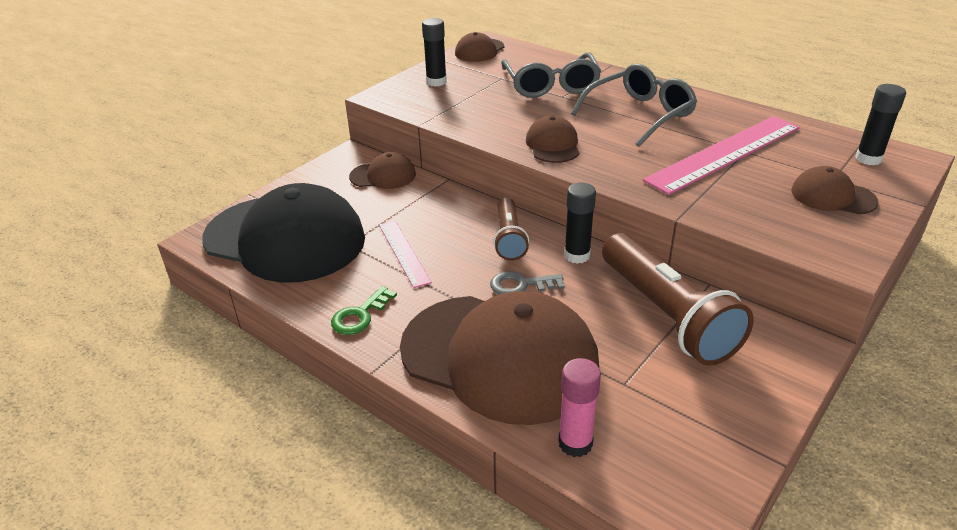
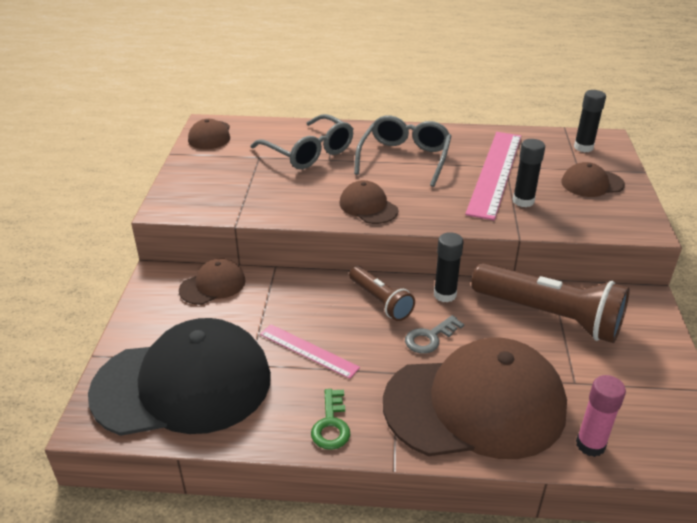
camera: 35 degrees left, 0 degrees up
black glue stick [422,18,447,87] -> black glue stick moved to [513,139,545,207]

